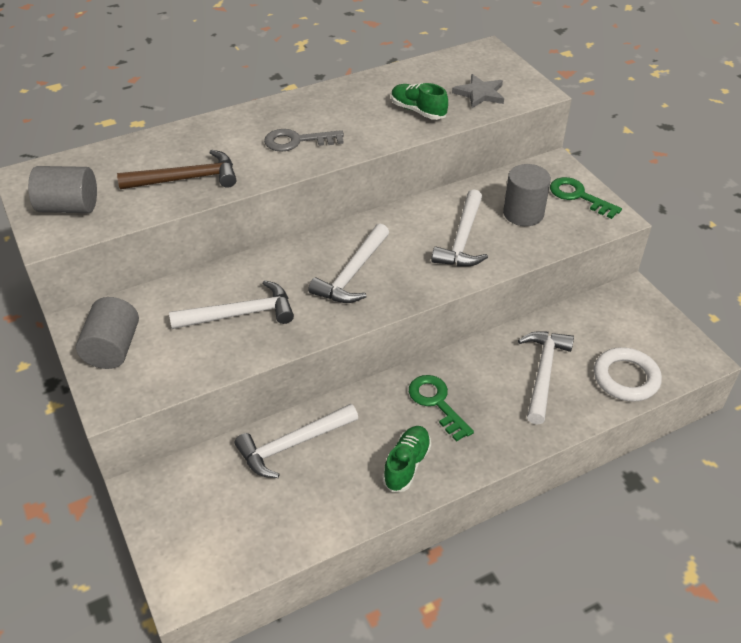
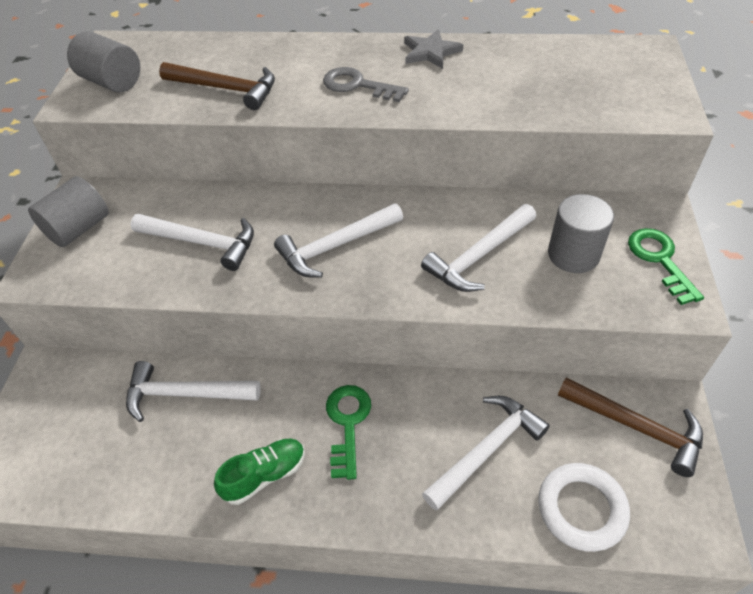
camera: 35 degrees right, 5 degrees up
green shoe [391,83,448,120] -> none
grey star [452,74,504,108] -> grey star moved to [404,29,463,69]
none -> brown hammer [558,378,703,477]

